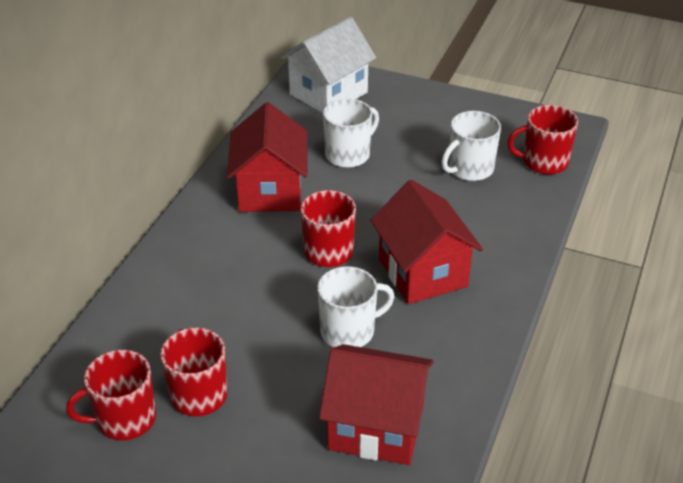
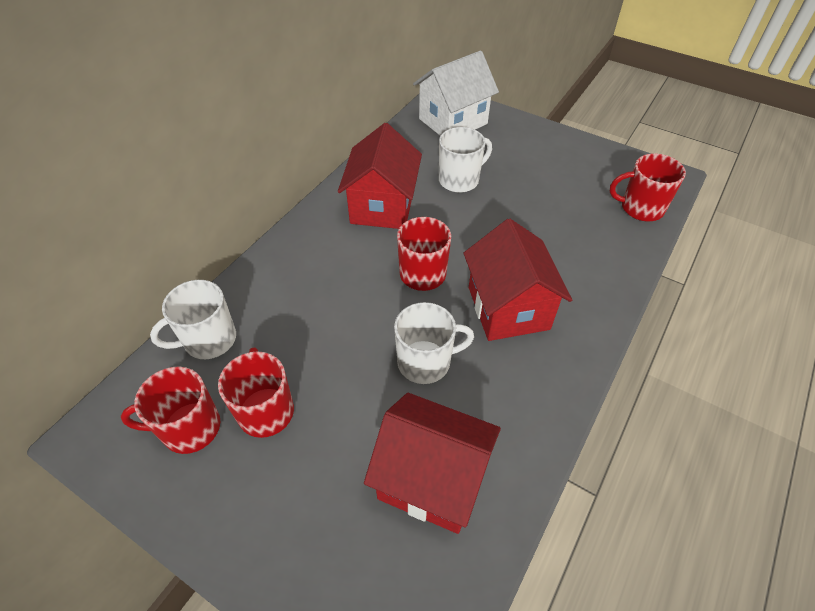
camera: 10 degrees right, 10 degrees up
white mug [441,111,501,181] -> white mug moved to [150,280,236,359]

